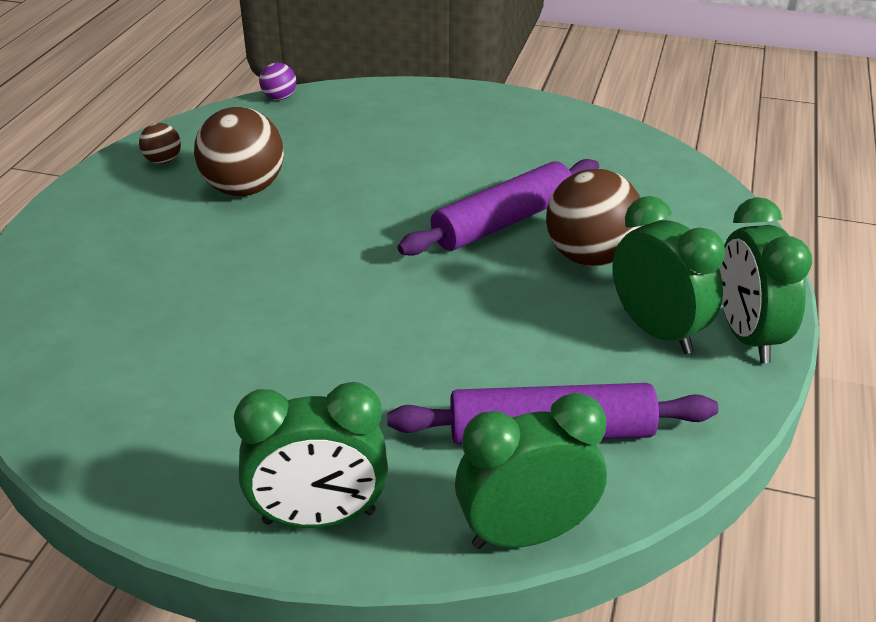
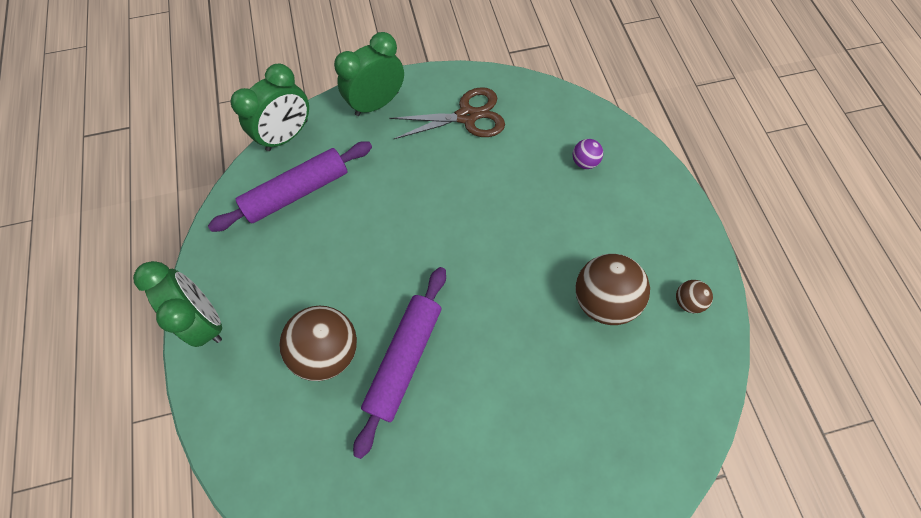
camera: 150 degrees right, 30 degrees up
purple ball [259,62,296,100] -> purple ball moved to [573,139,603,169]
green clock [612,196,725,354] -> none
none -> brown scissors [389,87,505,139]

